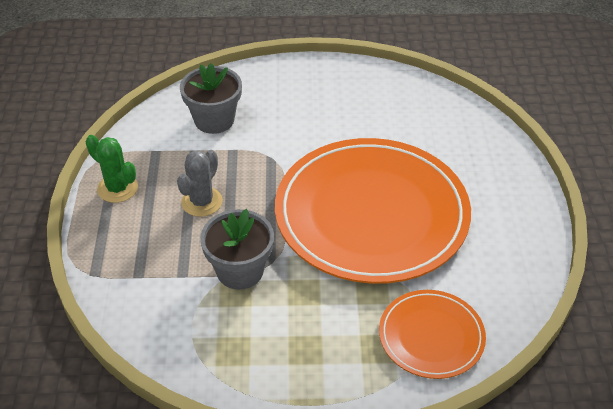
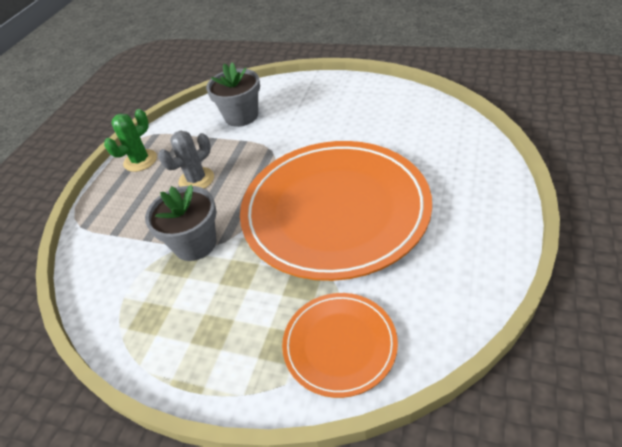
camera: 25 degrees right, 0 degrees up
green cactus [86,135,138,203] -> green cactus turned 75 degrees clockwise [104,109,157,172]

